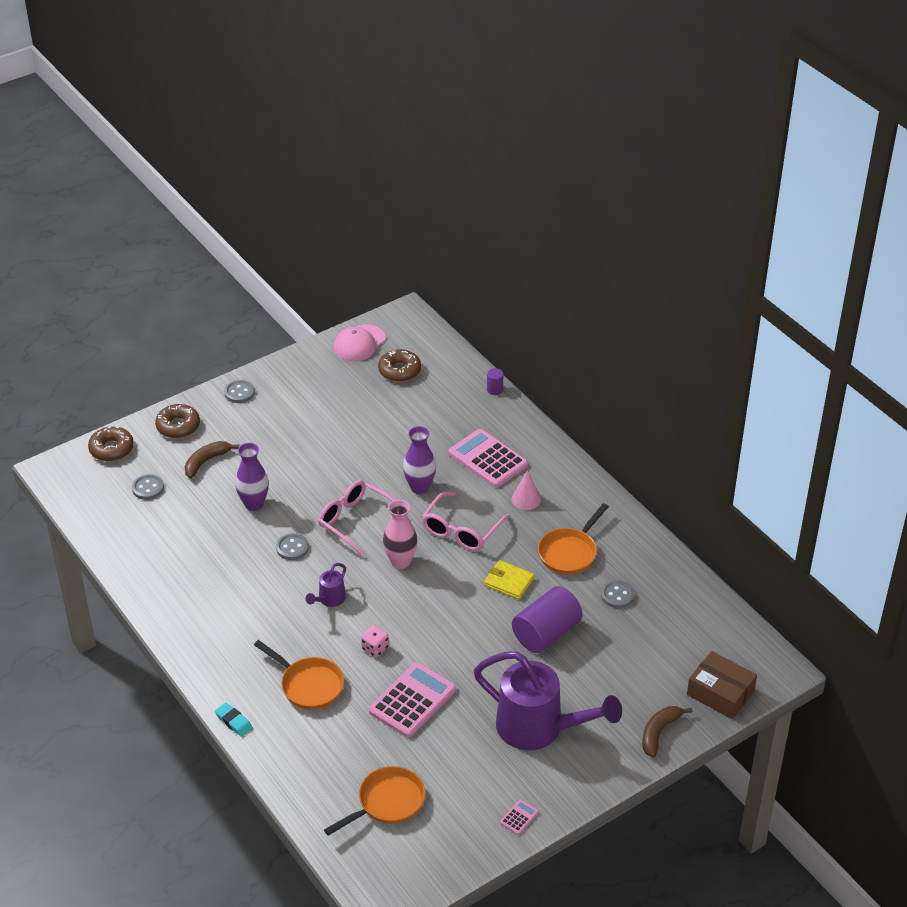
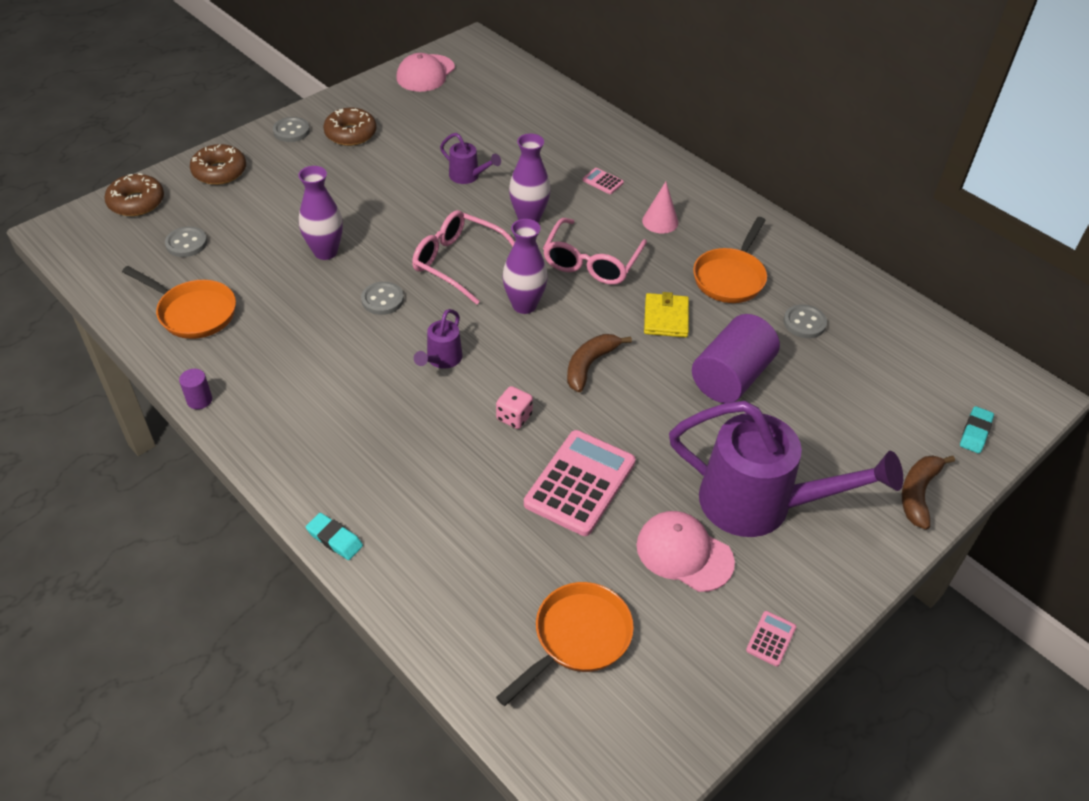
camera: 10 degrees left, 5 degrees up
brown banana [185,441,239,478] -> brown banana moved to [567,334,632,392]
orange pan [254,640,344,710] -> orange pan moved to [122,266,236,339]
brown donut [378,349,421,382] -> brown donut moved to [323,108,377,146]
pink vase [383,500,418,569] -> purple vase [502,219,548,314]
pink calculator [449,429,528,488] -> pink calculator [582,168,624,194], size x0.43
yellow wallet [484,560,534,599] -> yellow wallet turned 75 degrees clockwise [644,292,689,337]
purple cylinder [487,368,503,395] -> purple cylinder moved to [179,369,212,409]
brown box [687,651,757,719] -> turquoise eraser [960,406,994,453]
none -> purple watering can [440,133,501,184]
none -> pink cap [637,511,735,592]

